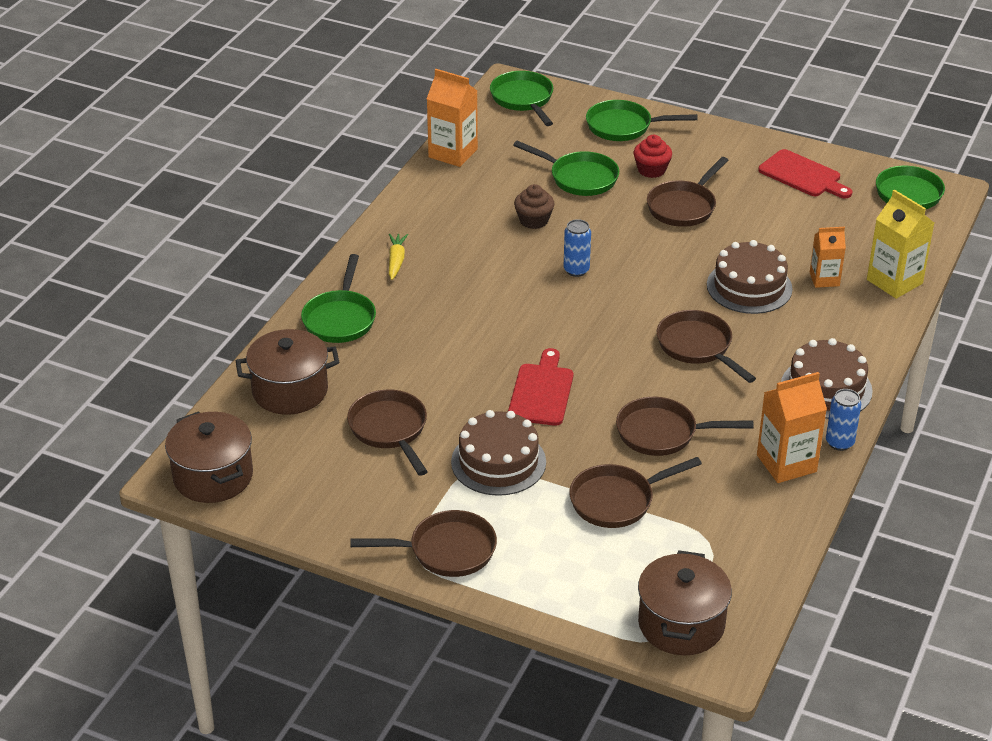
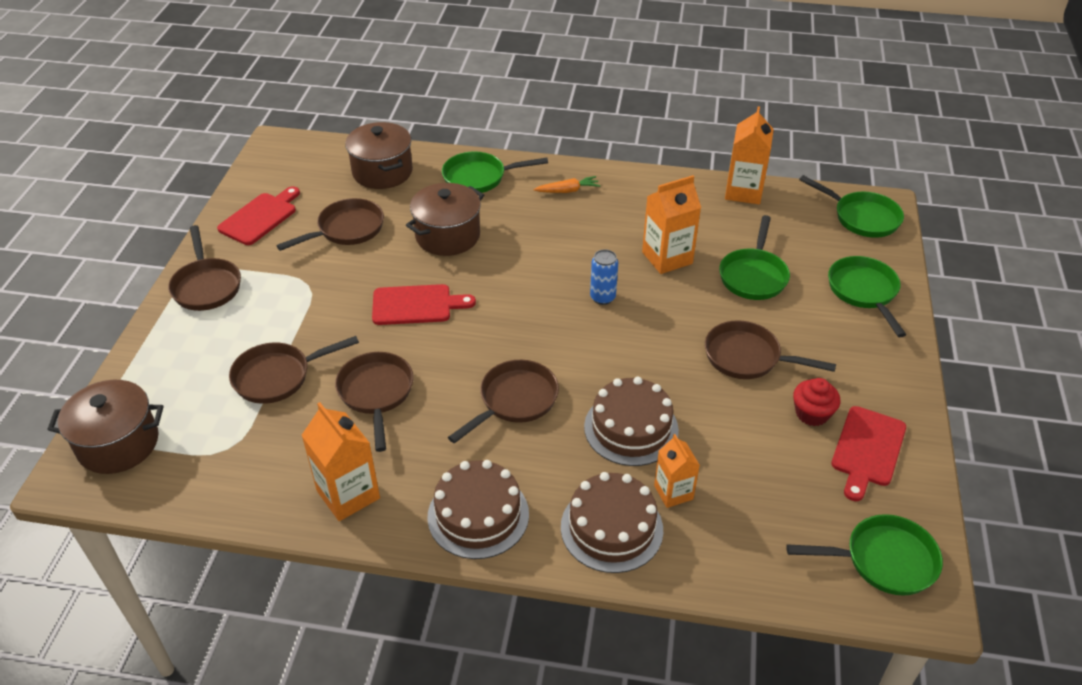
camera: 75 degrees right, 5 degrees up
brown pot [165,411,253,503] -> brown pot moved to [406,183,484,256]
yellow carrot [389,234,408,280] -> orange carrot [534,176,600,193]
brown cake [451,410,546,496] -> brown cake moved to [561,472,663,573]
green pan [490,71,553,126] -> green pan turned 75 degrees clockwise [799,175,904,238]
brown cupcake [514,184,554,229] -> orange carton [642,175,701,274]
brown pan [569,457,702,528] -> brown pan turned 75 degrees counterclockwise [229,336,359,404]
red cupcake [633,135,672,178] -> red cupcake moved to [793,378,840,426]
blue can [826,389,861,451] -> none
yellow carton [867,190,934,299] -> none
none -> red cutting board [217,186,300,245]

